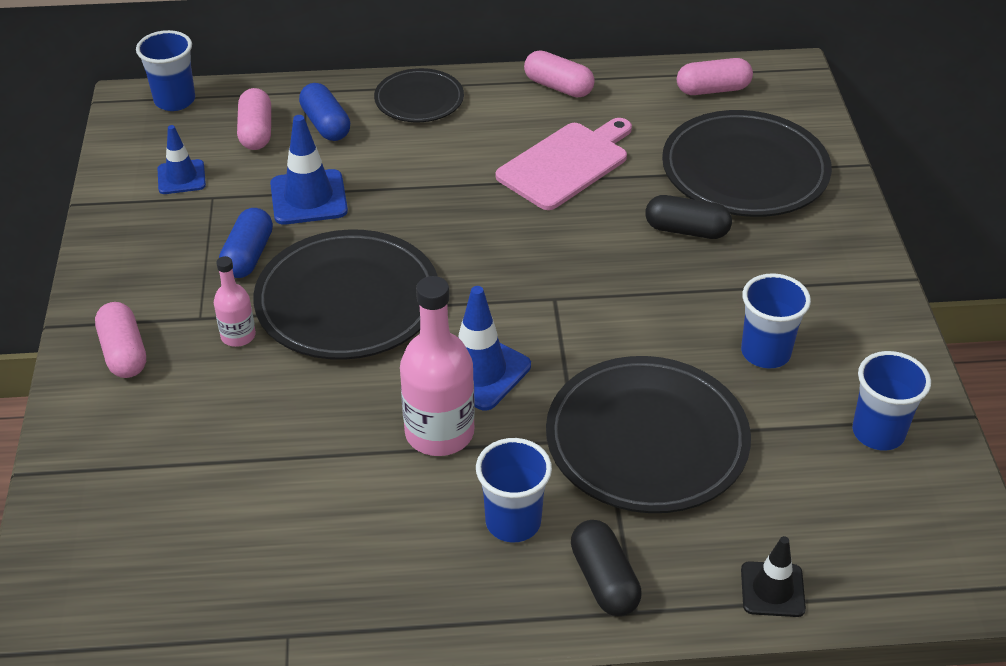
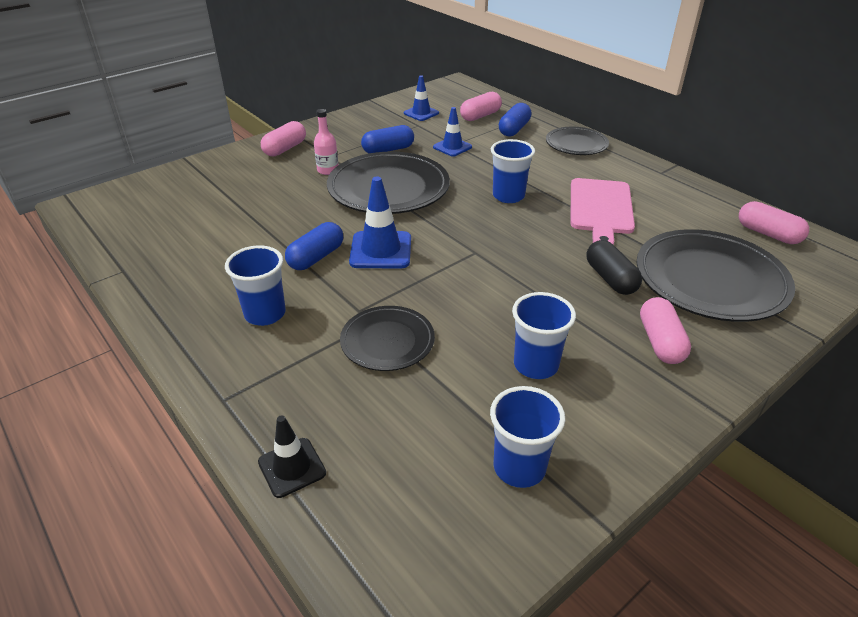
camera: 55 degrees right, 5 degrees down
blue cup [136,30,195,111] -> blue cup moved to [491,139,535,203]
blue traffic cone [270,115,348,225] -> blue traffic cone [433,107,472,157], size x0.65
pink bottle [400,276,475,456] -> blue capsule [285,222,343,270]
pink cutting board [495,118,632,210] -> pink cutting board turned 90 degrees clockwise [571,178,635,245]
pink capsule [524,50,595,98] -> pink capsule moved to [640,297,691,364]
black plate [546,356,751,513] -> black plate [340,306,435,371], size x0.57
black capsule [571,520,642,616] -> none

